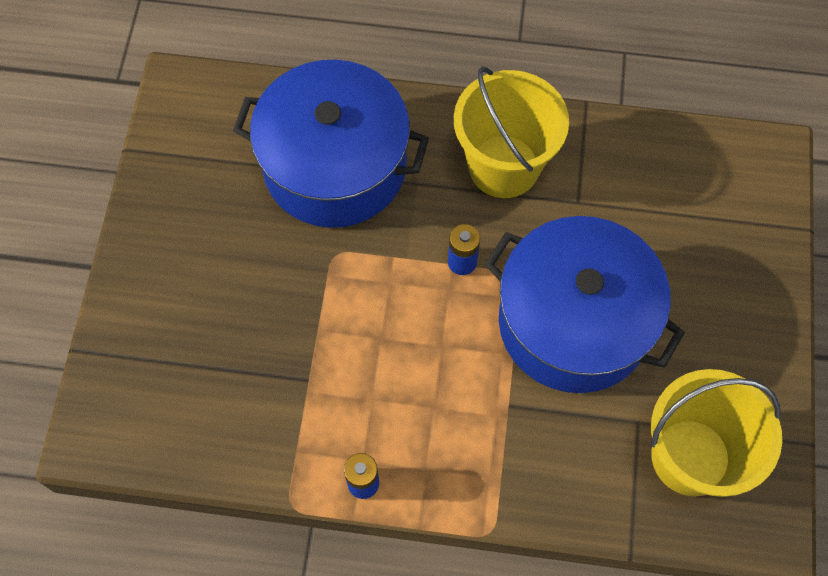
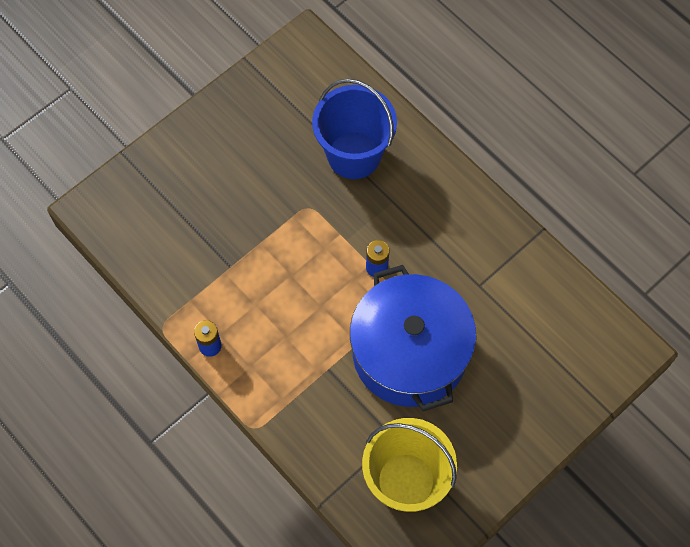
camera: 40 degrees right, 0 degrees up
blue pot [233,60,429,228] -> blue bucket [312,79,397,179]
yellow bucket [454,66,569,198] -> none

